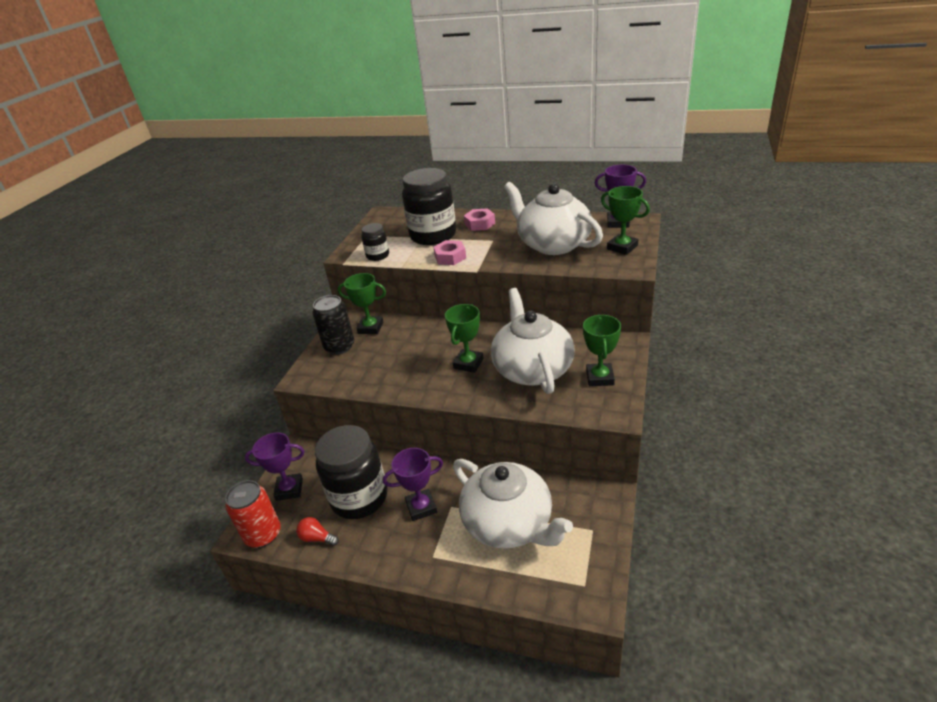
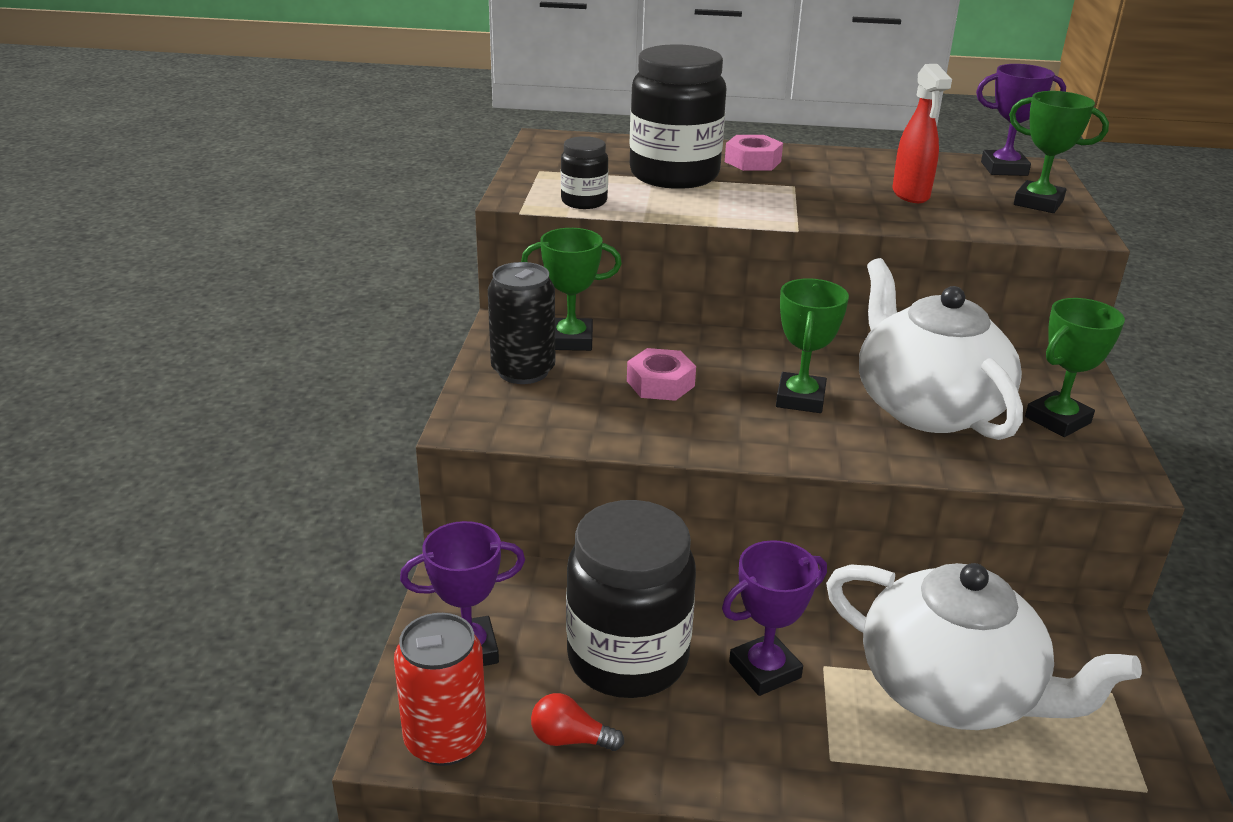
camera: 15 degrees left, 5 degrees down
pink nut [433,240,466,265] -> pink nut moved to [627,348,696,401]
white teapot [504,182,603,255] -> red spray bottle [892,64,952,203]
green trophy [583,315,621,386] -> green trophy turned 60 degrees clockwise [1025,298,1125,437]

